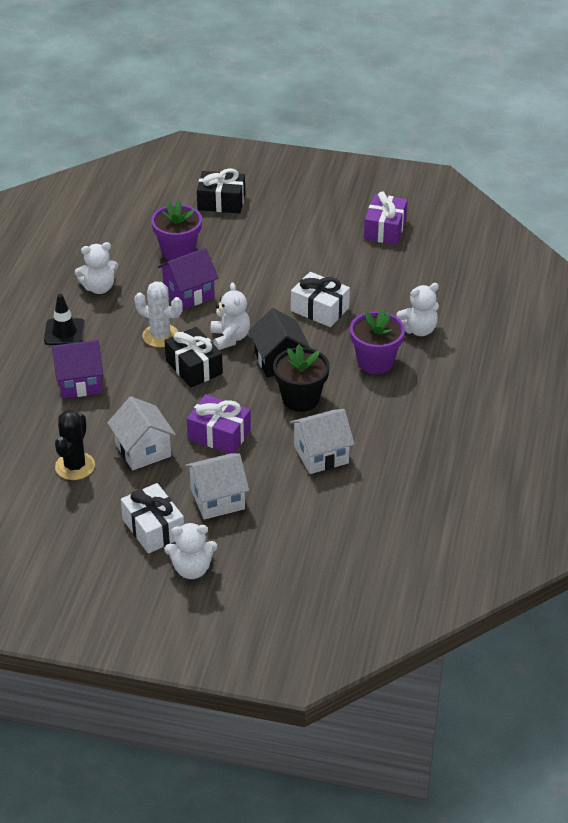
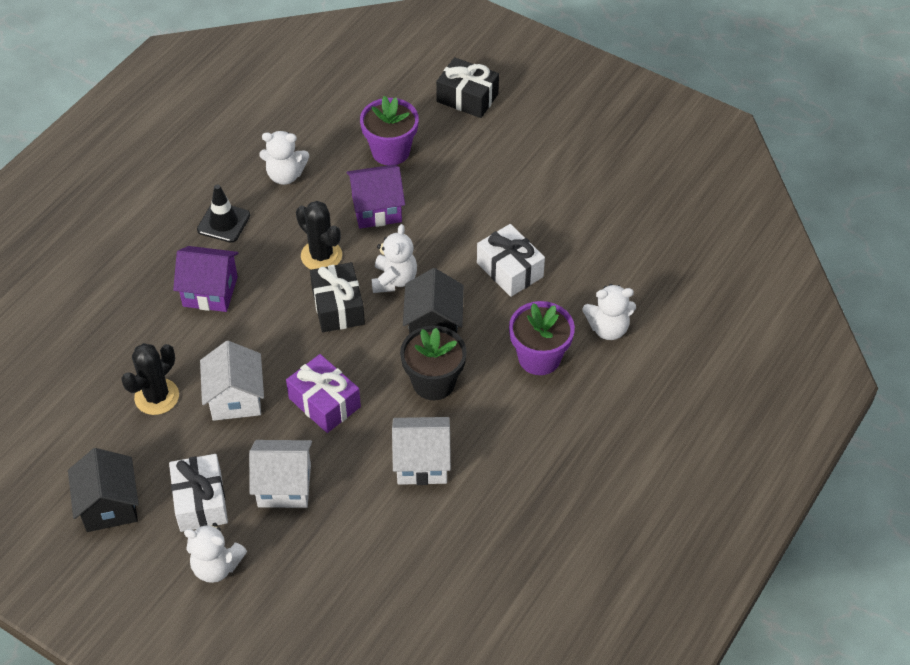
camera: 20 degrees right, 10 degrees up
white cactus [134,281,183,347] -> black cactus [296,201,342,270]
purple gift [364,192,408,245] -> none
none -> black house [68,448,139,532]

